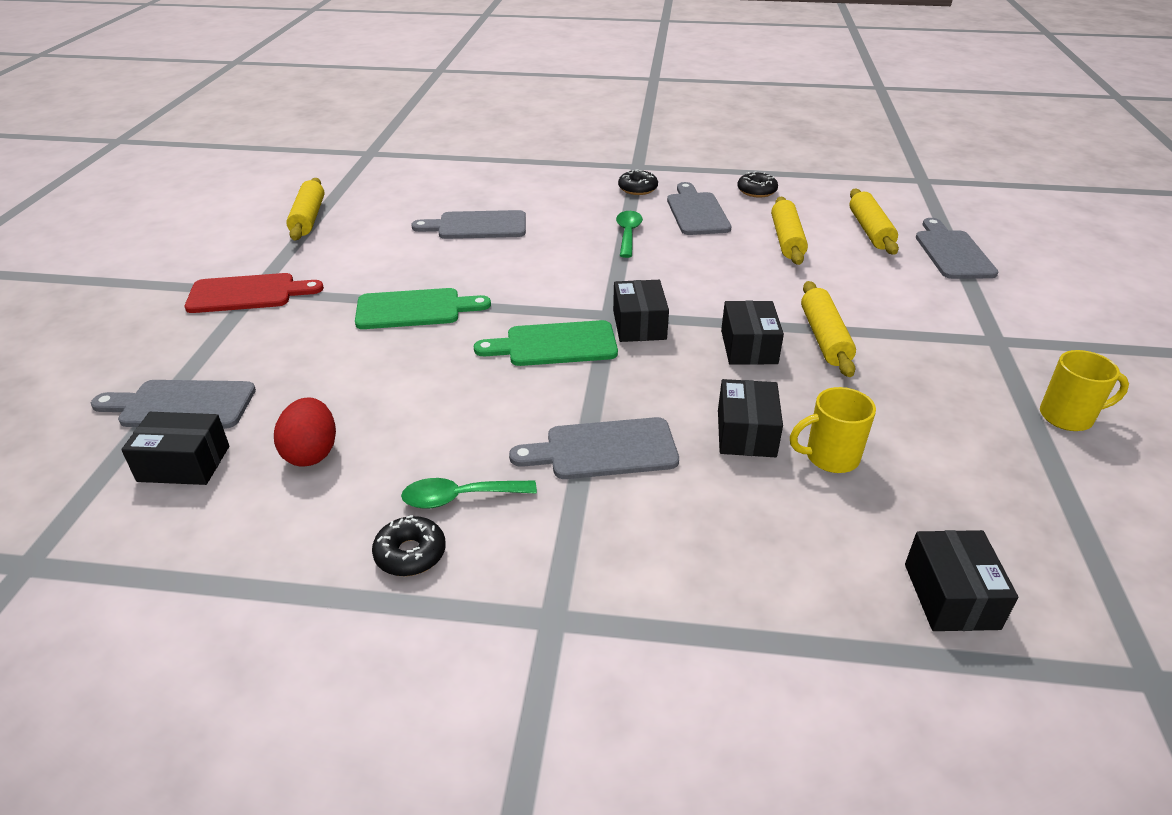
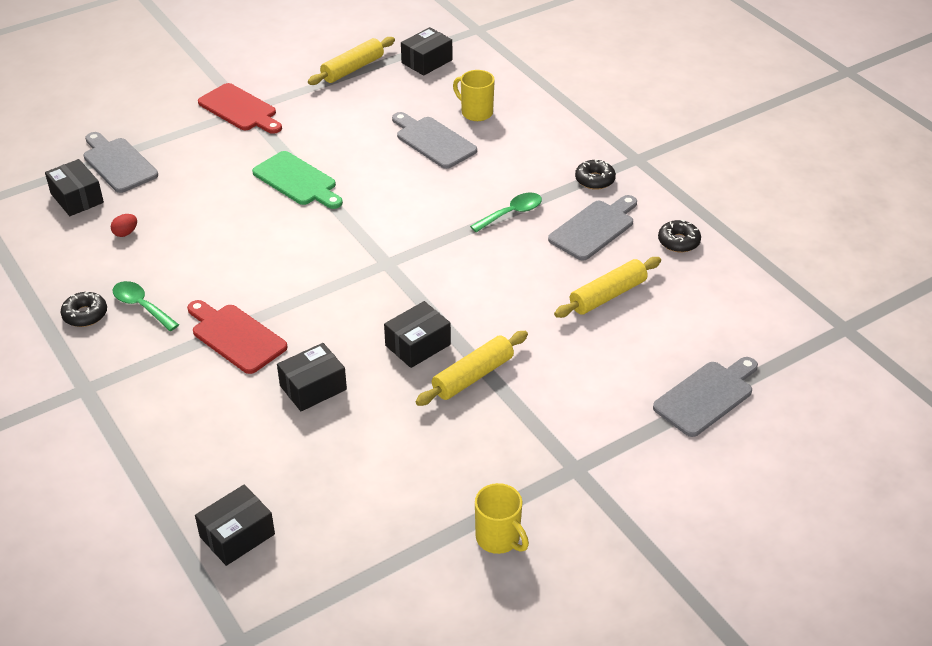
camera: 50 degrees right, 5 degrees up
red egg [274,397,336,467] -> red egg [111,214,137,237], size x0.55
green cutting board [474,320,618,366] -> none
grey cutting board [509,417,679,479] -> red cutting board [187,300,288,374]
black box [613,280,669,342] -> black box moved to [401,27,452,76]
yellow mug [790,387,876,473] -> yellow mug moved to [453,70,495,121]
yellow rolling pin [849,189,899,255] -> none

